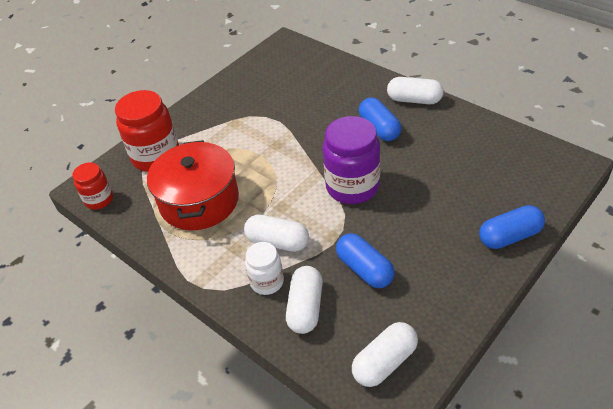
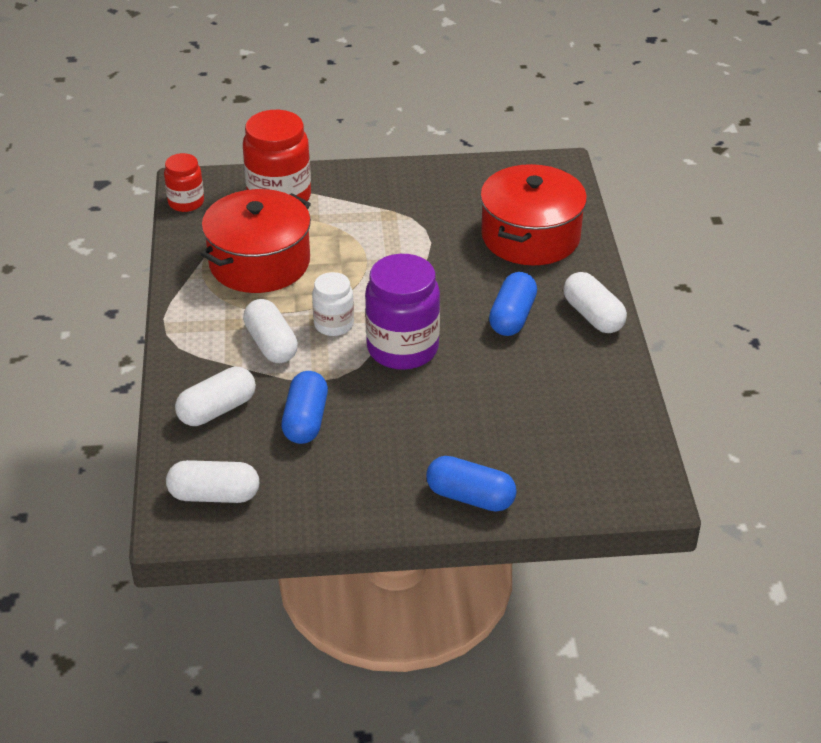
camera: 40 degrees right, 5 degrees down
white jar [245,242,284,295] -> white jar moved to [312,272,354,336]
none -> red pot [480,164,587,265]

